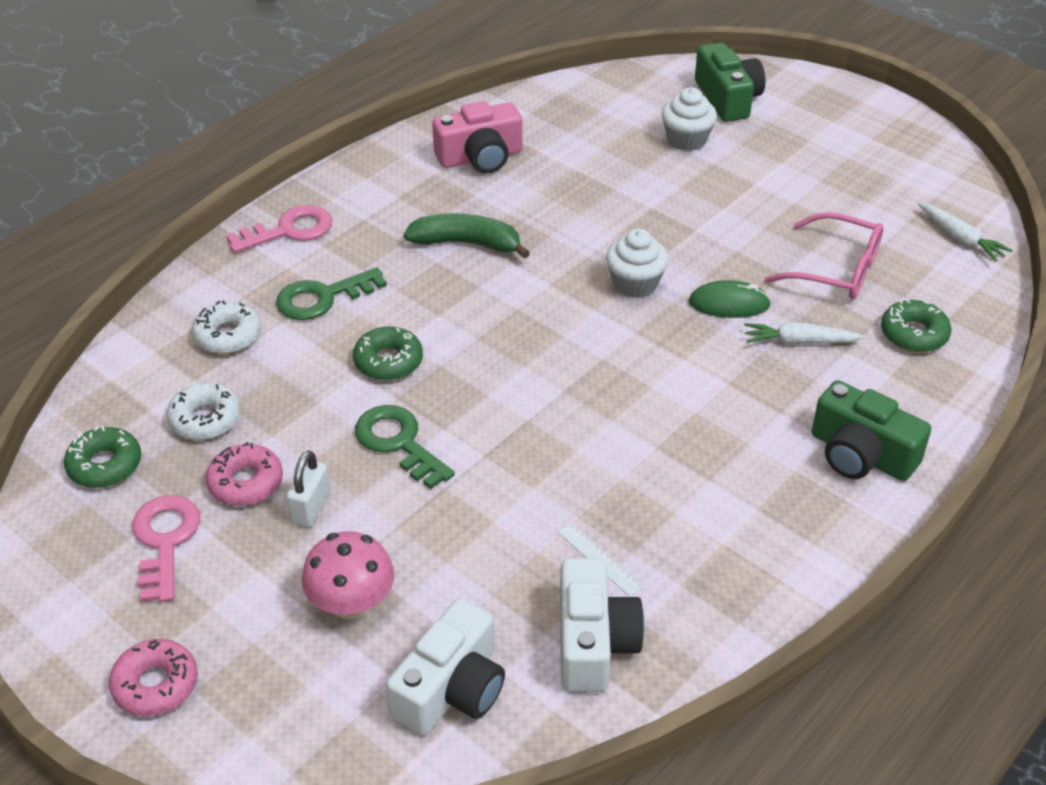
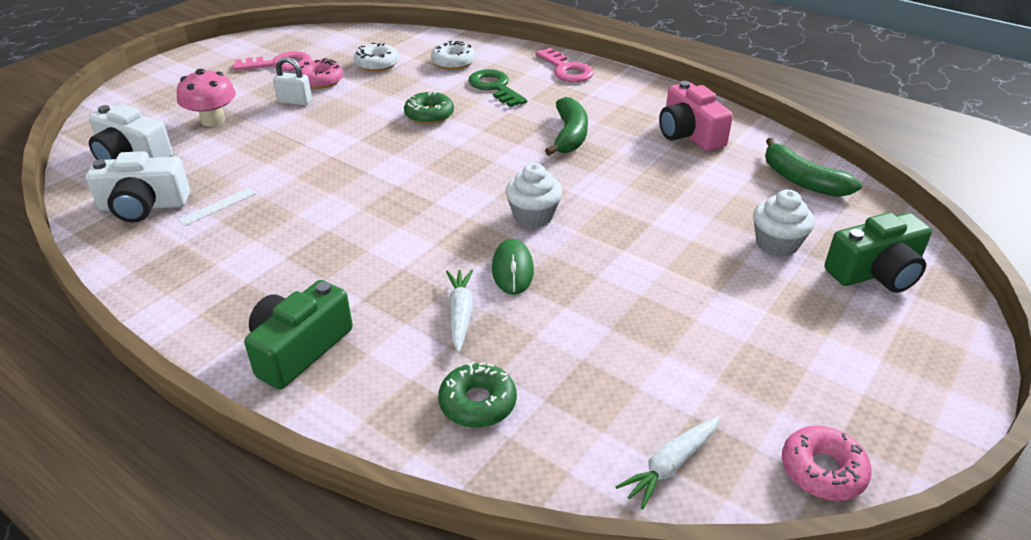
camera: 85 degrees right, 5 degrees down
green donut [64,426,141,488] -> none
pink donut [109,639,198,717] -> pink donut moved to [782,426,872,501]
green key [355,405,455,489] -> none
pink glasses [764,212,883,299] -> none
none -> green banana [765,138,862,197]

